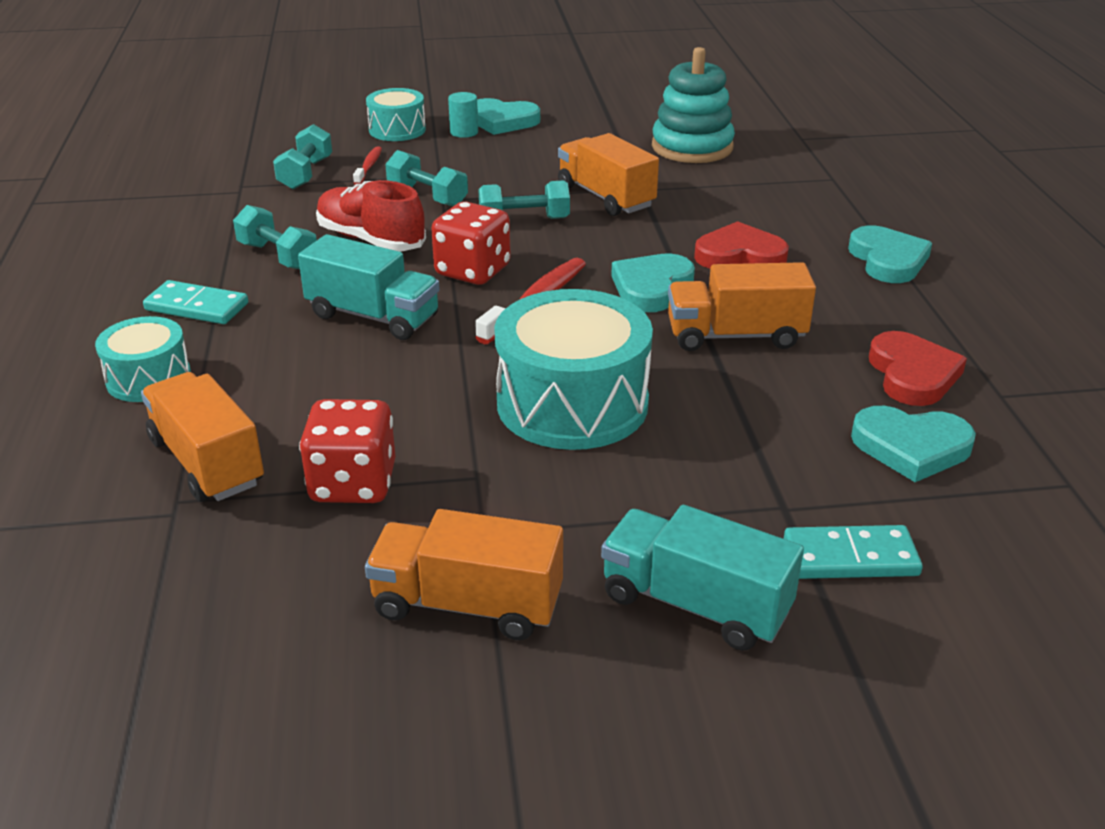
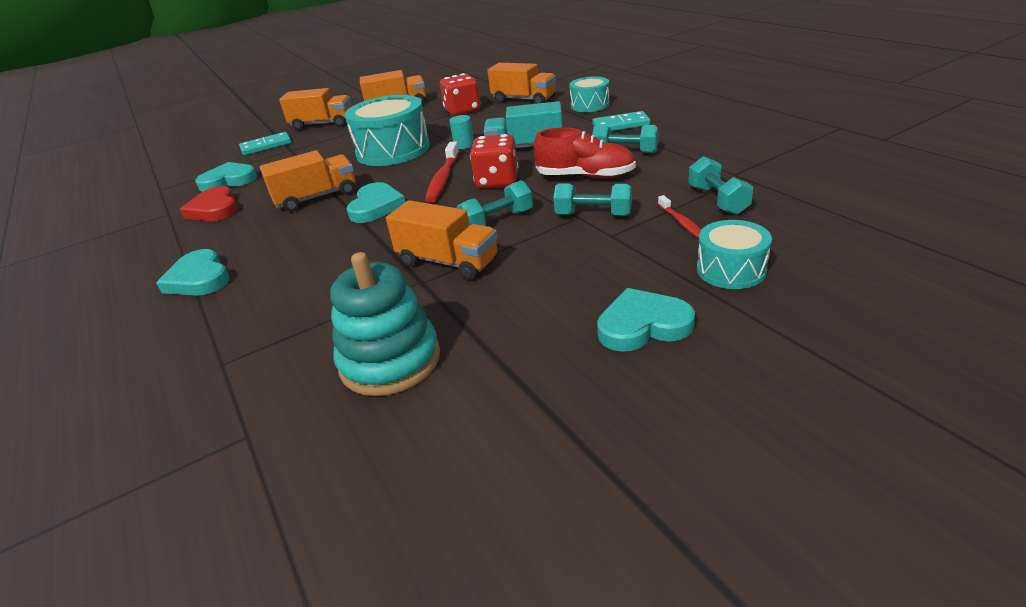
camera: 160 degrees right, 0 degrees up
turquoise cylinder [448,92,478,138] -> turquoise cylinder moved to [449,115,474,149]
turquoise truck [601,505,804,651] -> orange truck [279,88,352,130]
red heart [694,221,789,269] -> none

